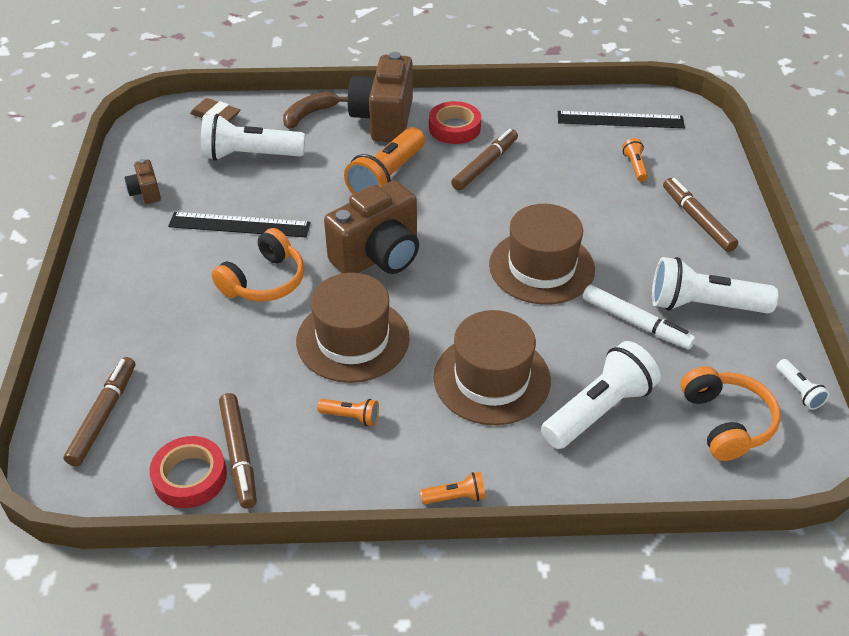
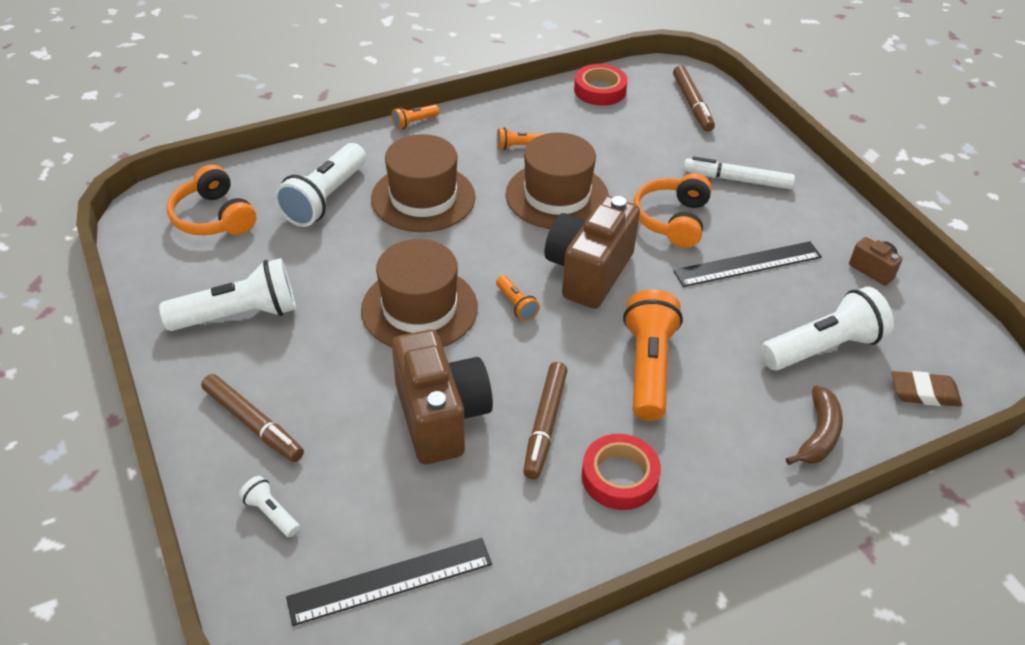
camera: 155 degrees right, 0 degrees up
brown marker [219,393,257,509] -> none
brown camera [348,52,413,142] -> brown camera moved to [392,329,493,464]
white marker [583,285,696,349] -> white marker moved to [683,156,795,189]
orange flashlight [622,138,648,182] -> orange flashlight moved to [496,275,540,321]
white flashlight [776,359,829,410] -> white flashlight moved to [239,476,300,537]

